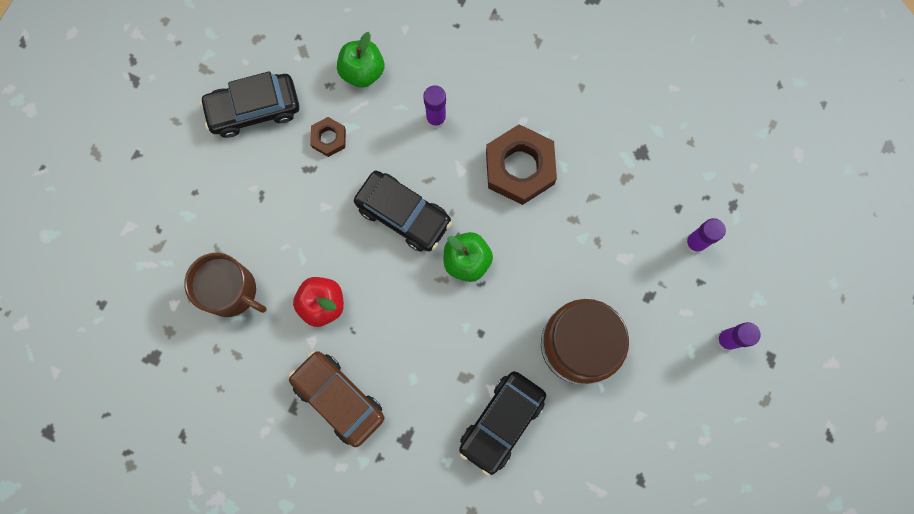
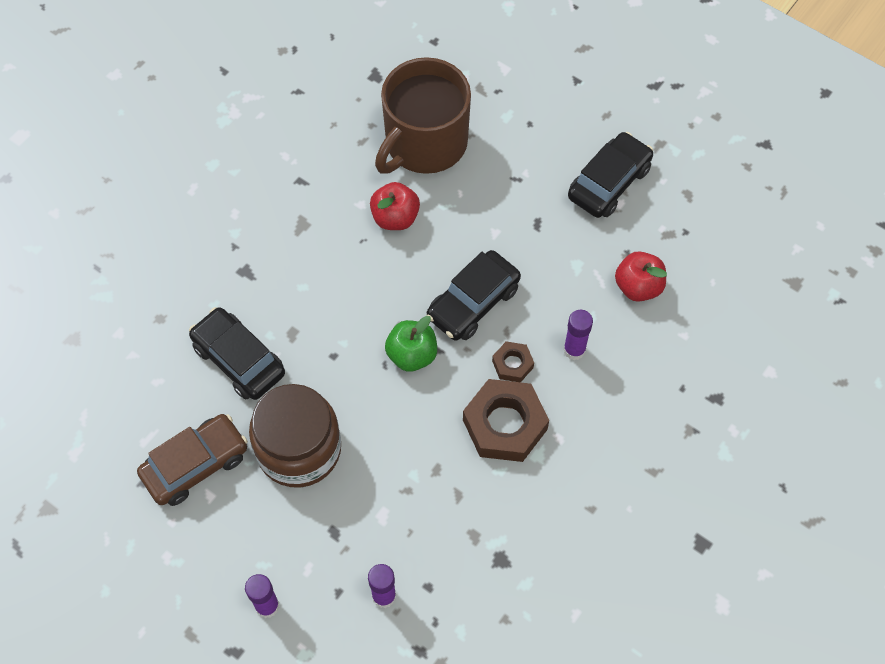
camera: 100 degrees right, 15 degrees down
brown mug [184,253,266,317] -> brown mug [375,57,471,174], size x1.53
black car [200,71,299,138] -> black car turned 45 degrees clockwise [568,132,653,218]
brown car [289,351,384,447] -> brown car moved to [137,414,248,506]
brown nut [310,117,346,157] -> brown nut moved to [492,341,534,382]
green apple [337,32,384,88] -> red apple [615,251,667,302]

